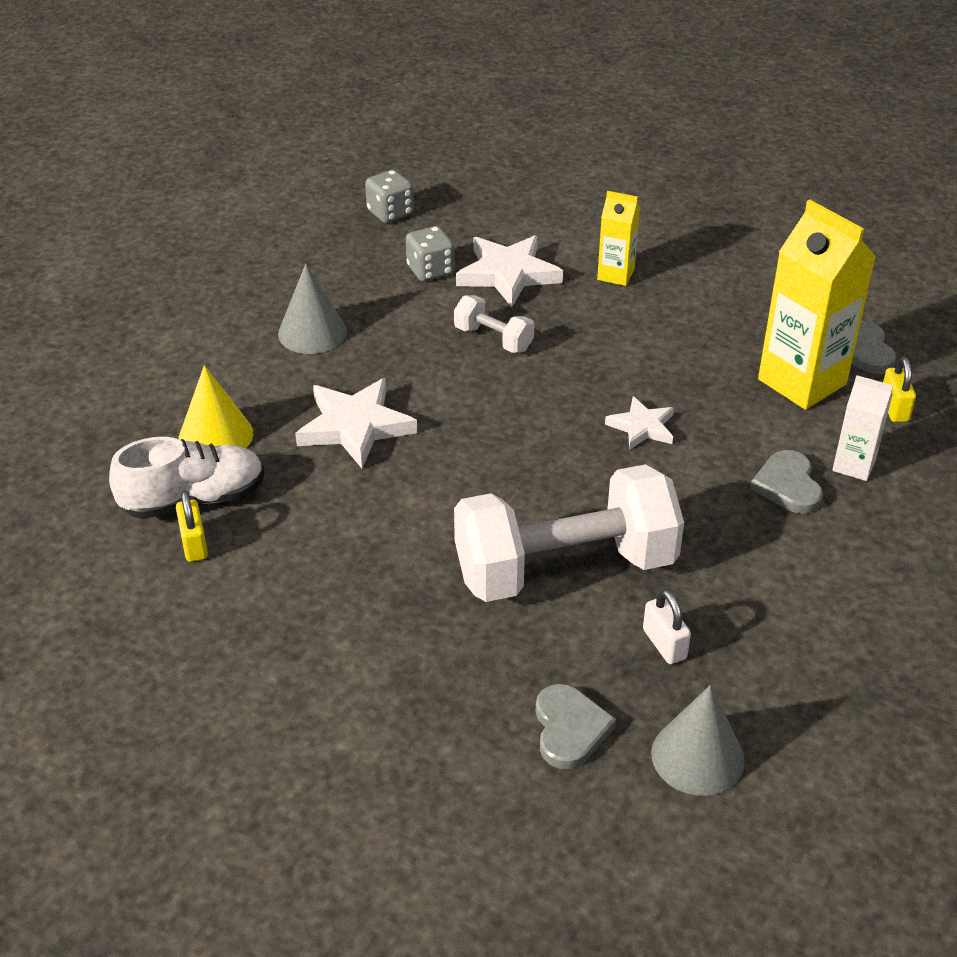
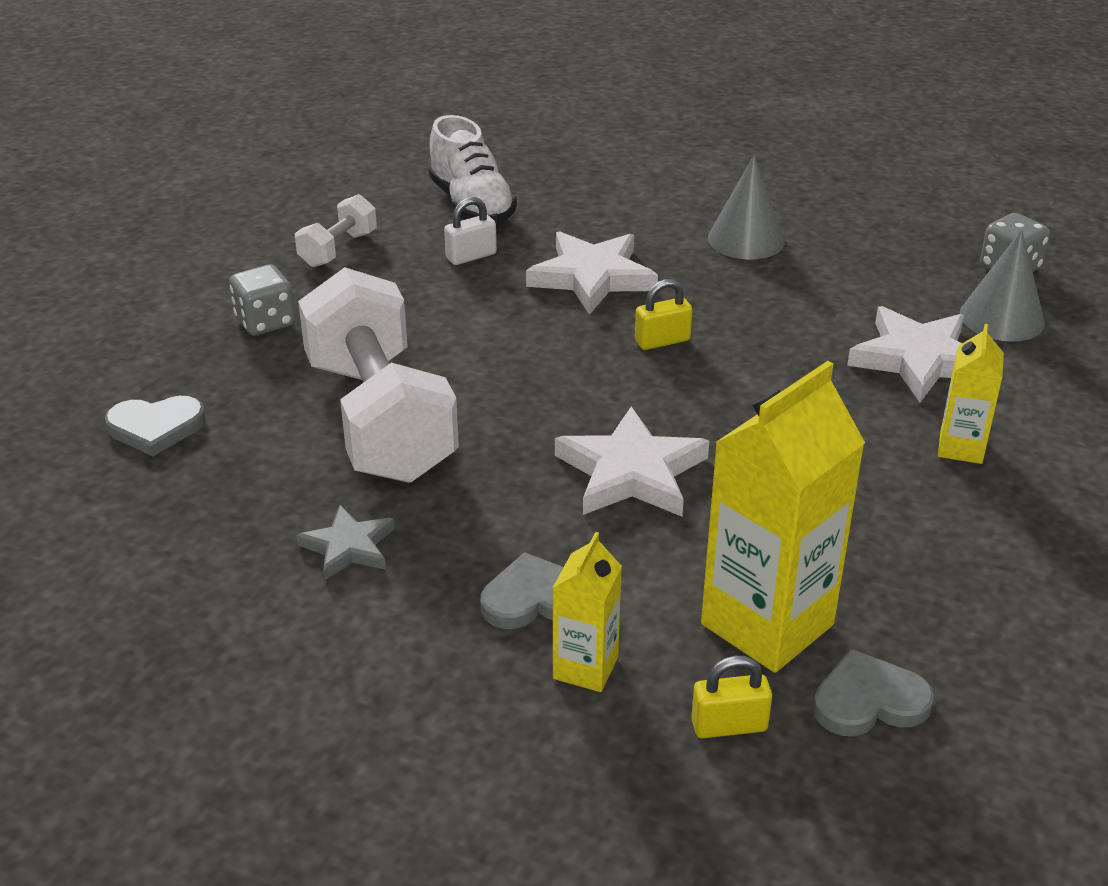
camera: 85 degrees right, 5 degrees down
yellow padlock [176,490,208,562] -> yellow padlock moved to [635,279,693,350]
yellow cone [179,365,253,448] -> none
grey dice [406,226,455,282] -> grey dice moved to [229,264,296,336]
white dumbbell [454,295,534,353] -> white dumbbell moved to [295,194,377,267]
white star [605,396,674,450] -> white star [555,406,709,517], size x1.69
white padlock [643,589,691,664] -> white padlock moved to [444,197,497,265]
grey cone [651,685,745,796] -> grey cone moved to [959,230,1045,342]
white carton [832,375,893,481] -> yellow carton [553,532,622,692]
none -> grey star [296,505,394,580]

